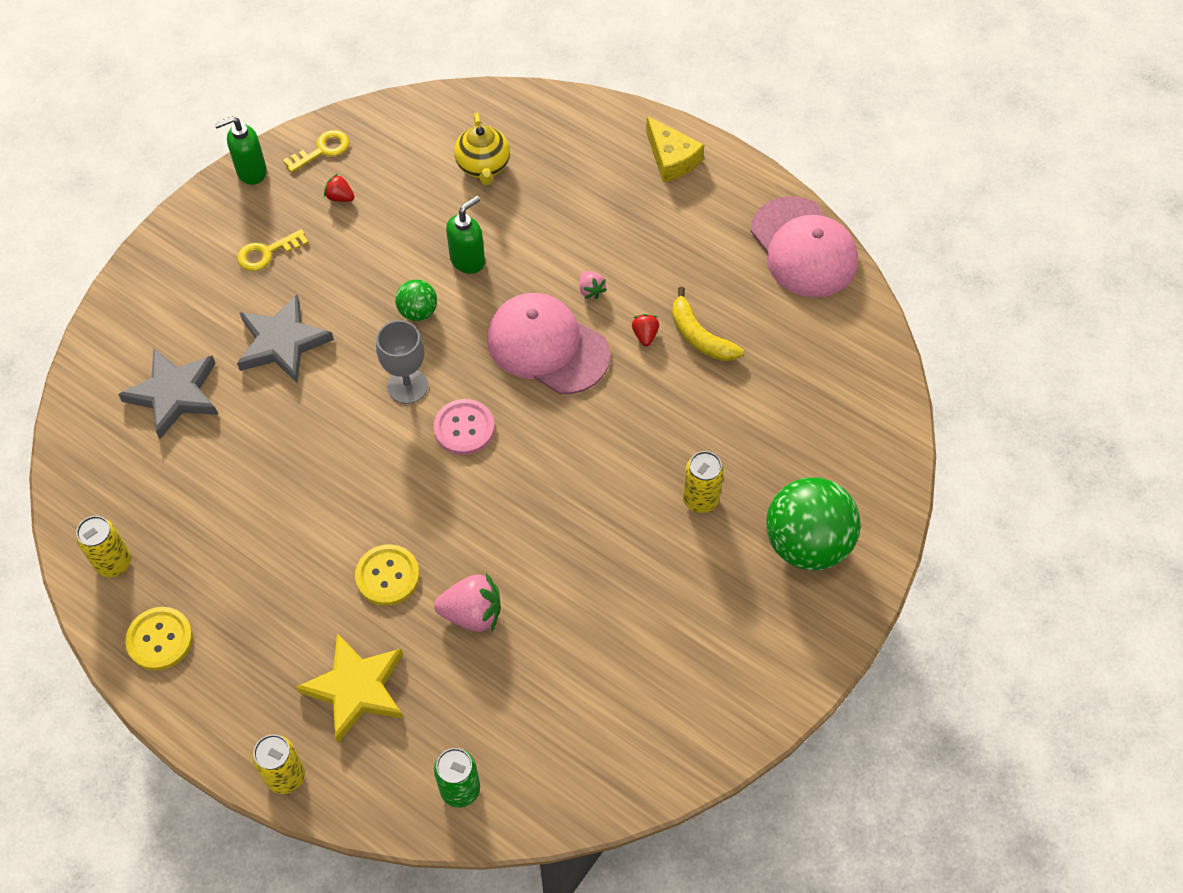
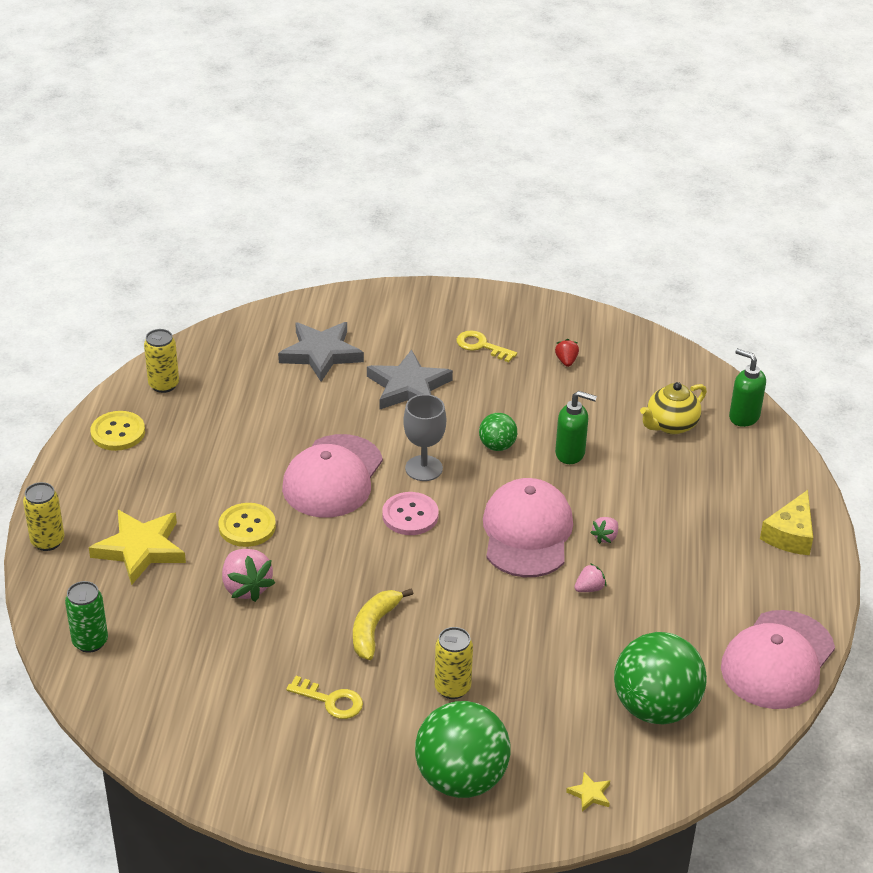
camera: 60 degrees right, 20 degrees down
green soap dispenser [214,116,267,185] -> green soap dispenser moved to [729,348,766,427]
yellow key [283,130,349,173] -> yellow key moved to [286,676,363,719]
red strawberry [632,314,659,346] -> pink strawberry [574,563,606,592]
yellow banana [672,287,744,361] -> yellow banana moved to [353,588,413,660]
none -> pink cap [282,434,383,517]
none -> yellow star [566,772,610,812]
none -> green ball [614,632,707,725]

